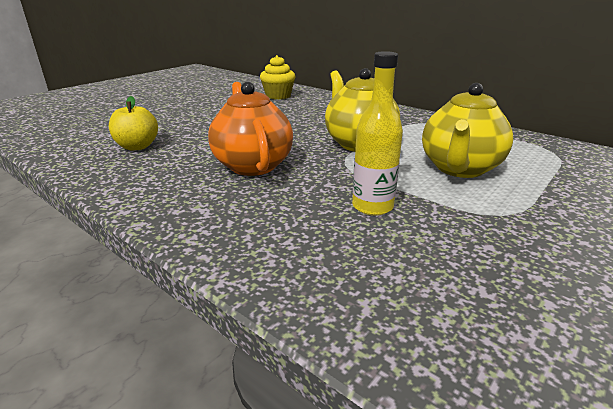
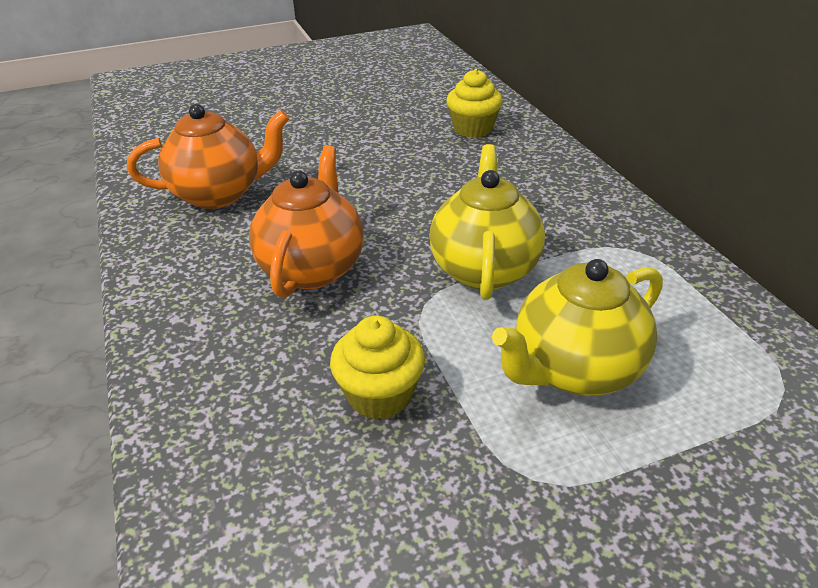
camera: 30 degrees right, 10 degrees up
yellow apple [109,96,158,150] -> orange teapot [127,104,289,209]
yellow bottle [352,51,403,216] -> yellow cupcake [330,315,425,420]

